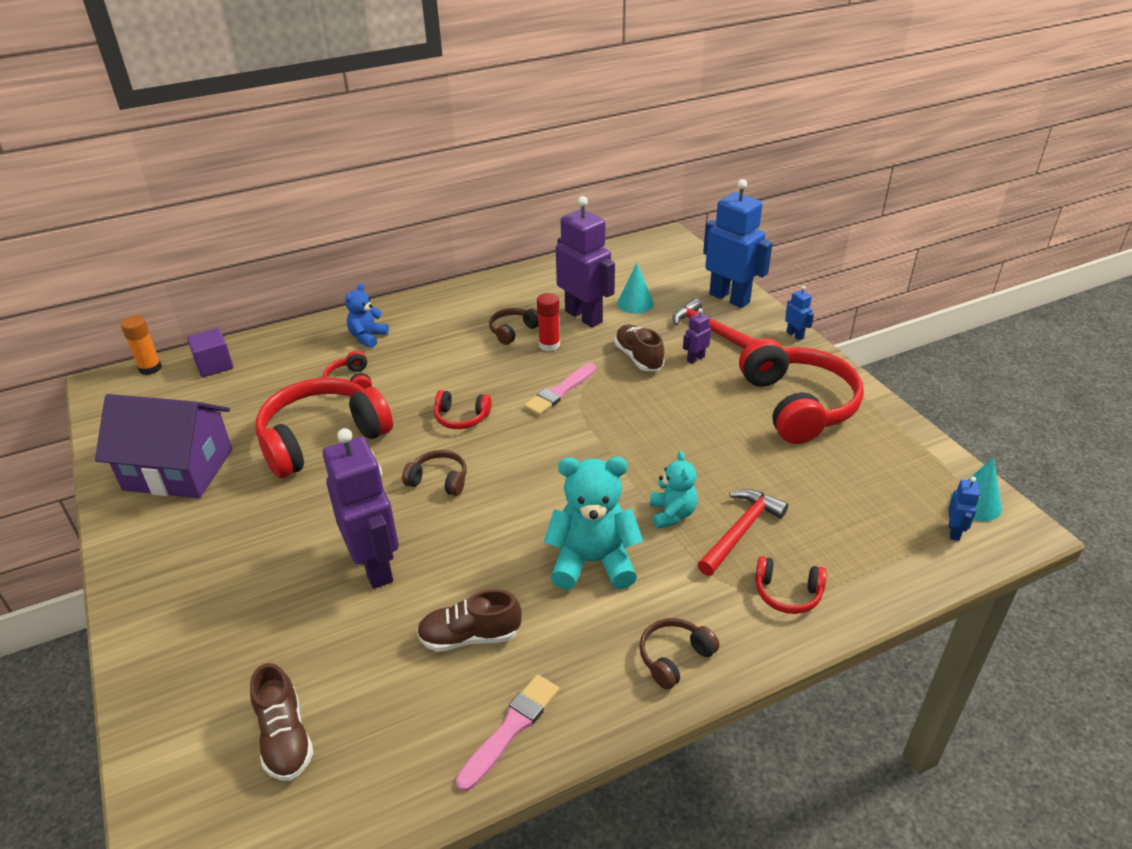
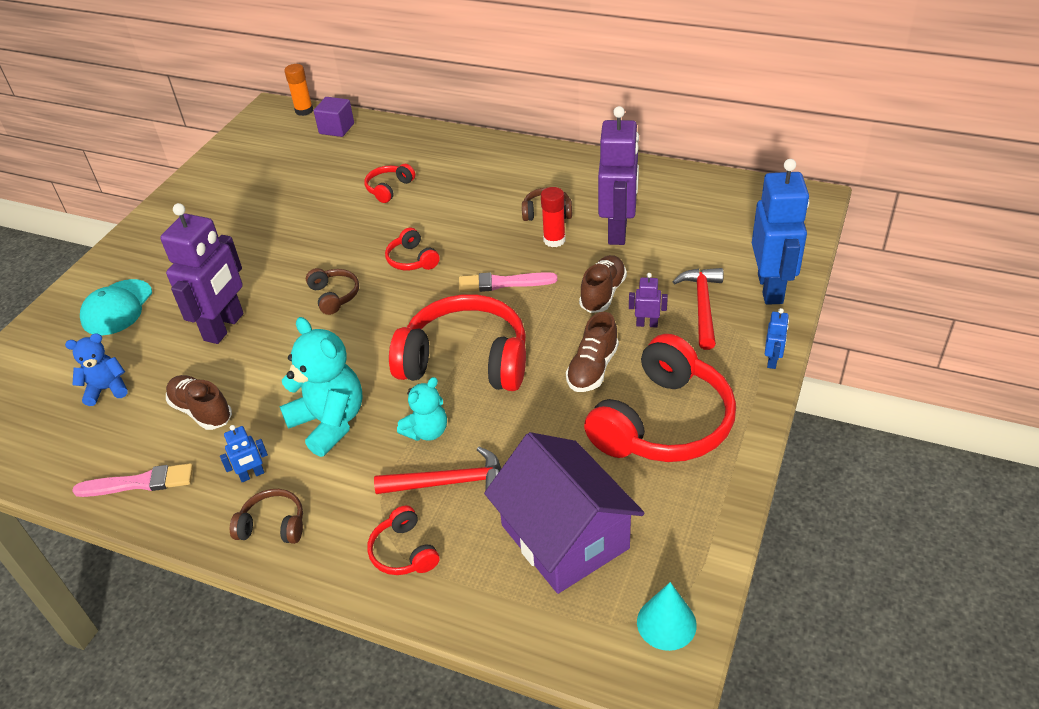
camera: 50 degrees right, 5 degrees up
purple house [95,394,232,498] -> purple house moved to [484,432,645,594]
brown shoe [250,663,314,781] -> brown shoe moved to [566,312,619,392]
red headphones [255,378,393,478] -> red headphones moved to [389,294,526,391]
blue teddy bear [345,283,389,348] -> blue teddy bear moved to [65,333,128,406]
turquoise cone [617,263,654,314] -> none
blue robot [948,477,980,541] -> blue robot moved to [220,425,268,482]
none -> turquoise cap [80,279,152,335]

